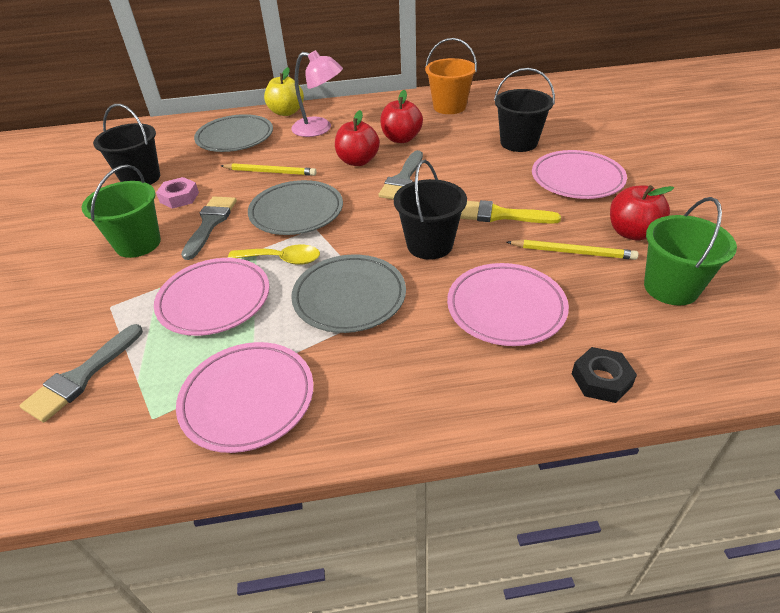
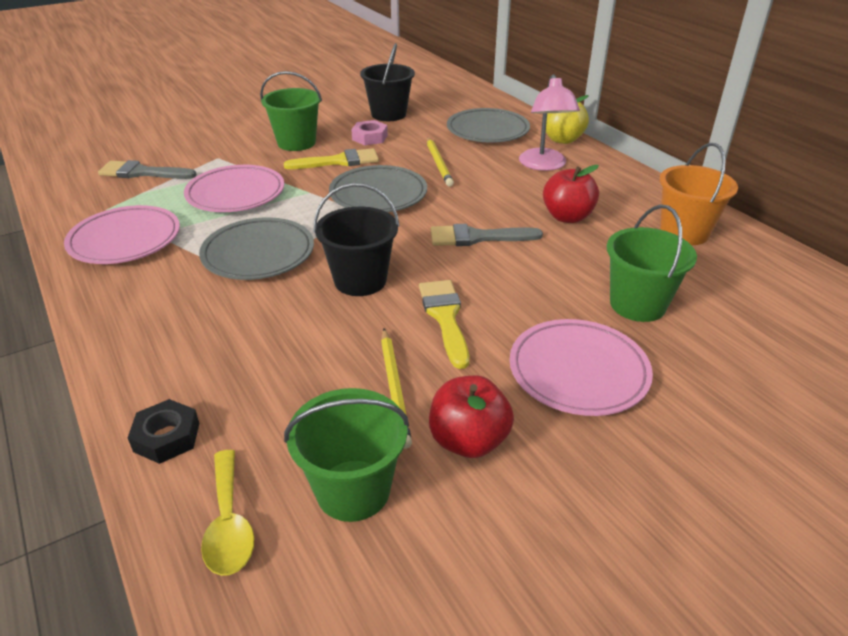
camera: 65 degrees right, 5 degrees down
grey brush [181,196,237,260] -> yellow brush [284,148,379,169]
yellow spoon [228,244,320,265] -> yellow spoon moved to [201,450,254,576]
red apple [335,110,380,166] -> none
pink plate [447,263,569,346] -> none
black bucket [494,68,555,152] -> green bucket [606,204,697,322]

